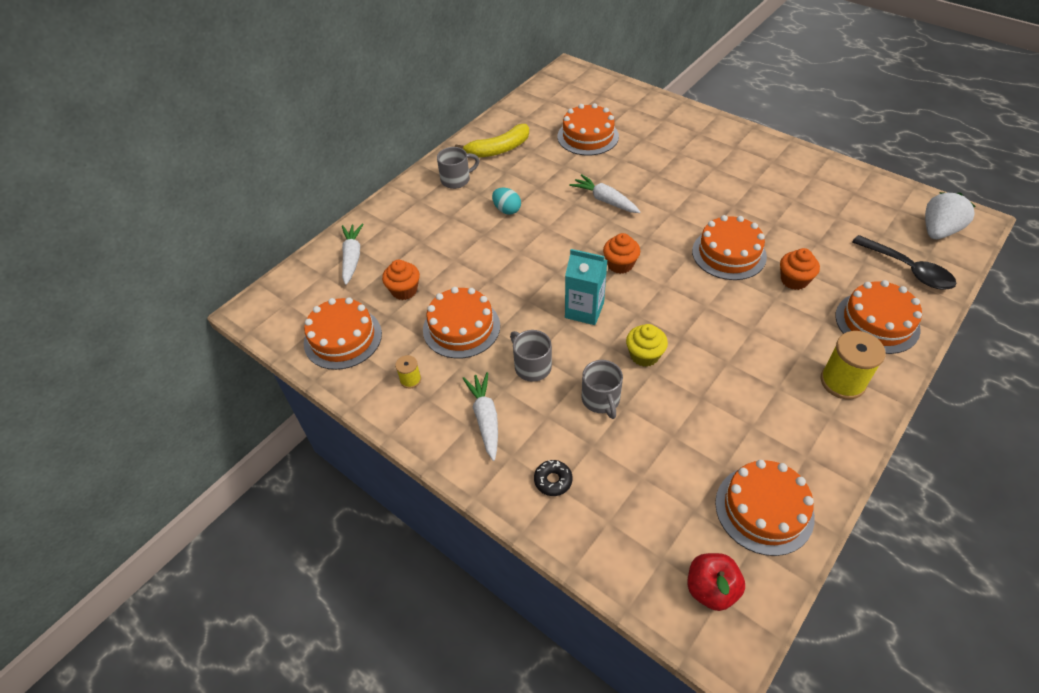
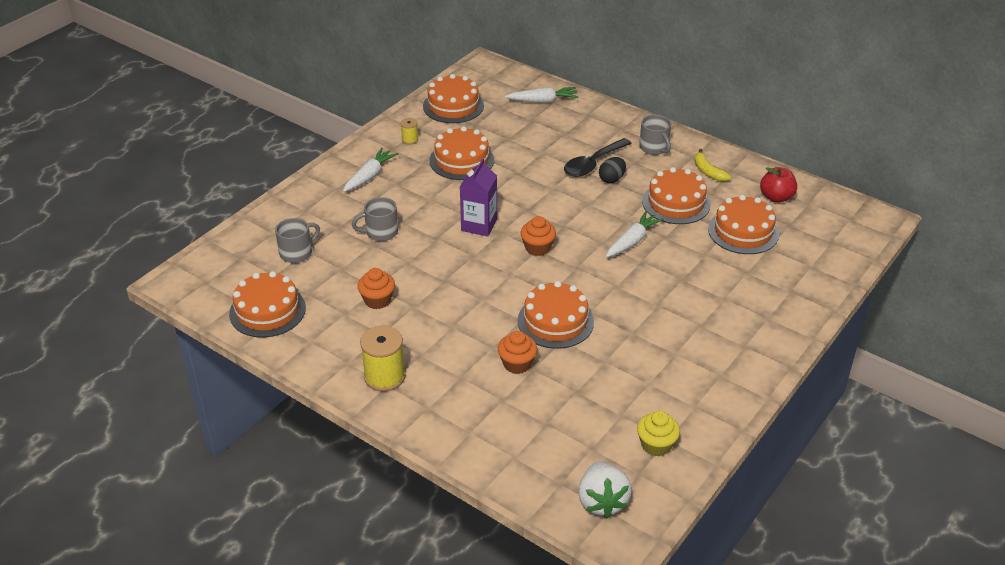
camera: 85 degrees right, 10 degrees down
orange cupcake [382,260,420,300] -> orange cupcake moved to [358,268,395,309]
yellow banana [455,124,529,158] -> yellow banana [694,149,731,181], size x0.65
white carrot [462,372,498,461] -> white carrot turned 45 degrees counterclockwise [343,148,398,192]
turquoise egg [492,188,521,215] -> black egg [599,157,626,183]
grey mug [510,330,552,382] -> grey mug moved to [275,218,320,263]
black donut [534,460,573,496] -> none
turquoise carton [565,249,607,325] -> purple carton [460,158,497,236]
yellow cupcake [626,324,668,367] -> yellow cupcake moved to [637,411,680,456]
red apple [687,553,745,611] -> red apple moved to [760,167,797,203]
orange cake [835,280,922,354] -> orange cake moved to [642,167,711,224]
black spoon [852,235,956,290] -> black spoon moved to [564,138,632,177]
white strawberry [925,192,976,239] -> white strawberry turned 45 degrees clockwise [578,462,632,518]

